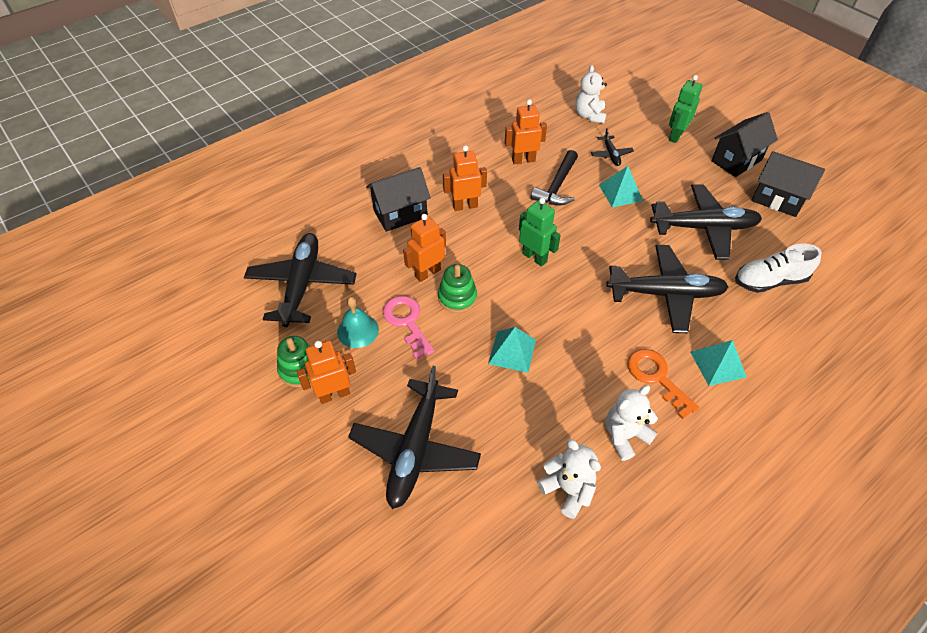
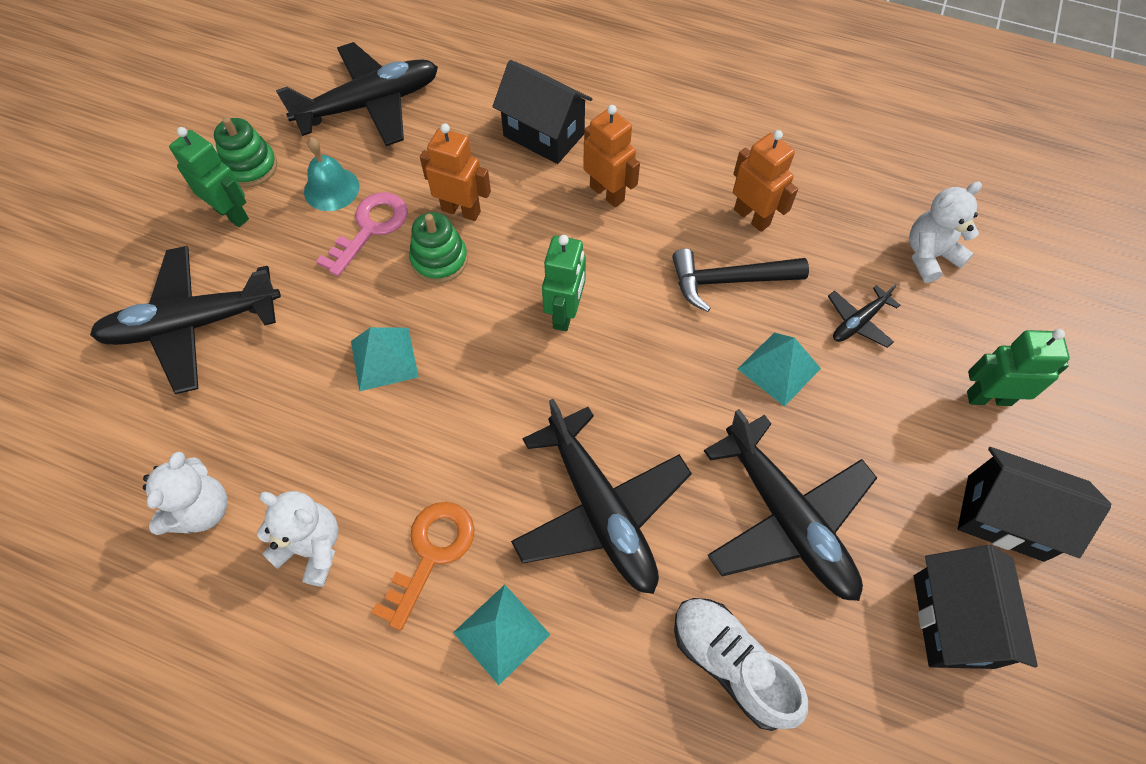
camera: 60 degrees right, 10 degrees up
orange robot [297,340,356,404] -> green robot [169,127,249,227]

